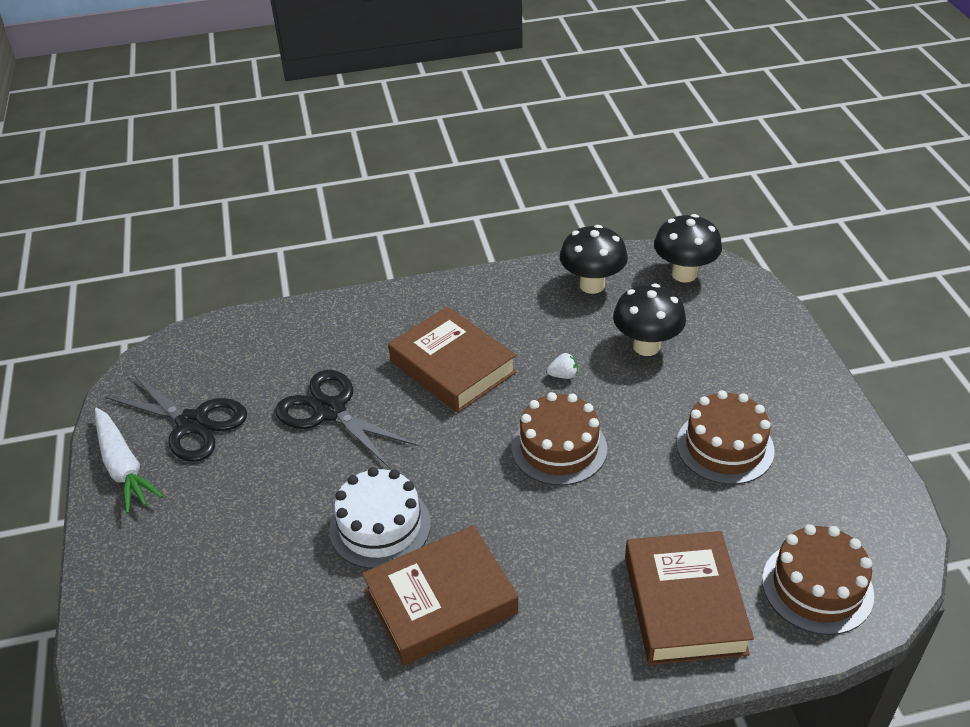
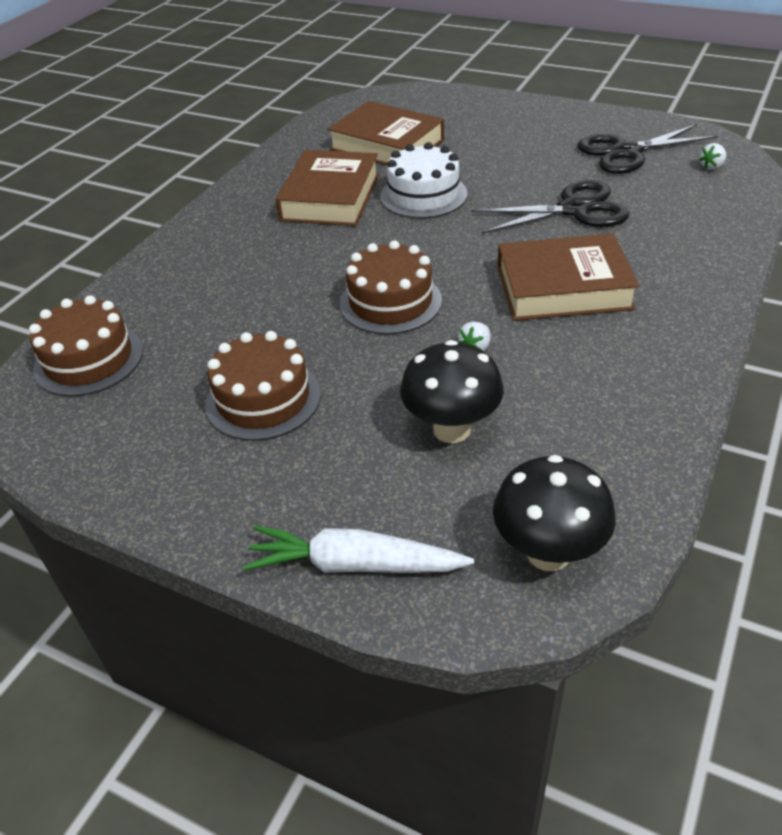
camera: 130 degrees right, 0 degrees up
white carrot [95,408,163,514] -> white carrot moved to [243,526,474,573]
black mushroom [560,225,628,294] -> none
brown book [625,531,754,665] -> brown book moved to [328,101,444,165]
none -> white strawberry [699,143,726,170]

